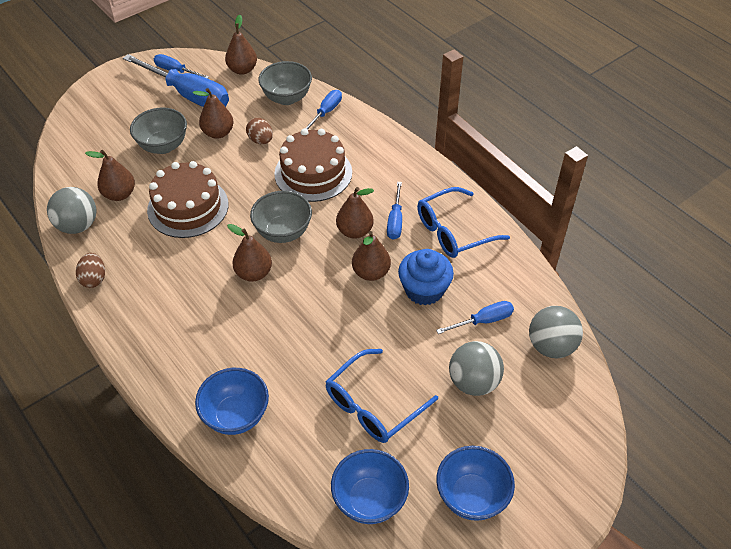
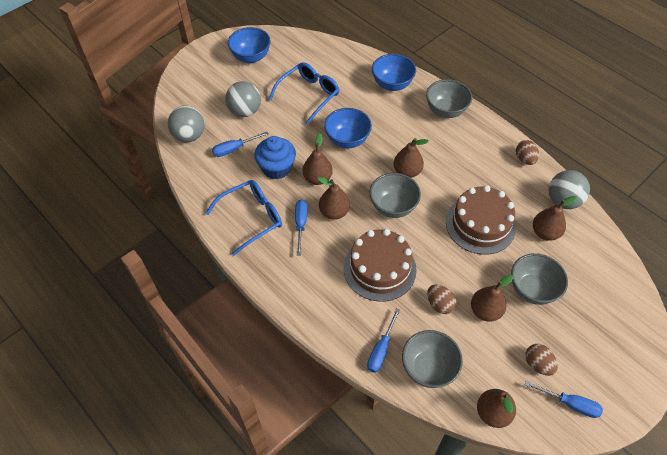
camera: 175 degrees right, 5 degrees up
blue screwdriver [123,54,229,107] -> brown egg [525,344,558,376]
blue bowl [331,449,409,524] -> blue bowl moved to [324,108,372,148]
none -> grey bowl [426,79,472,118]

